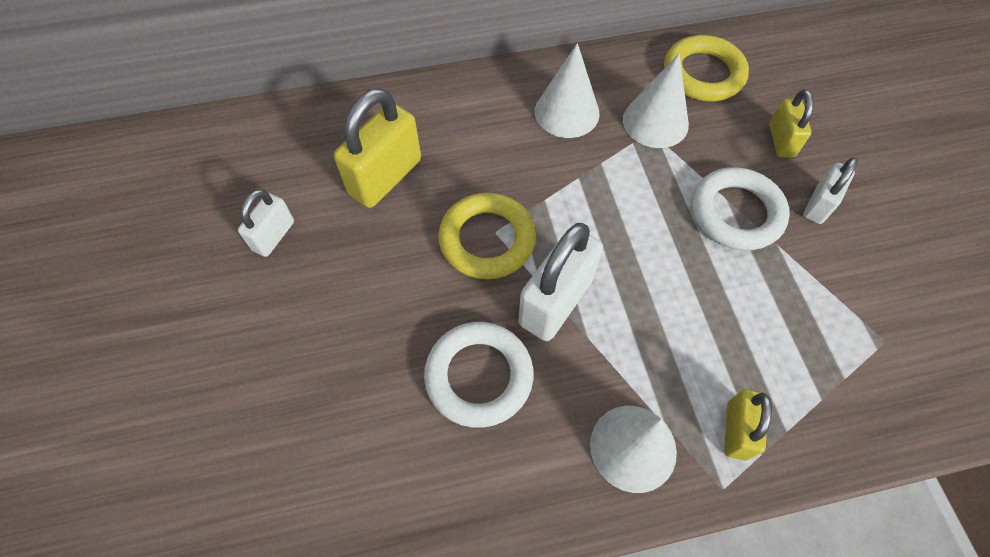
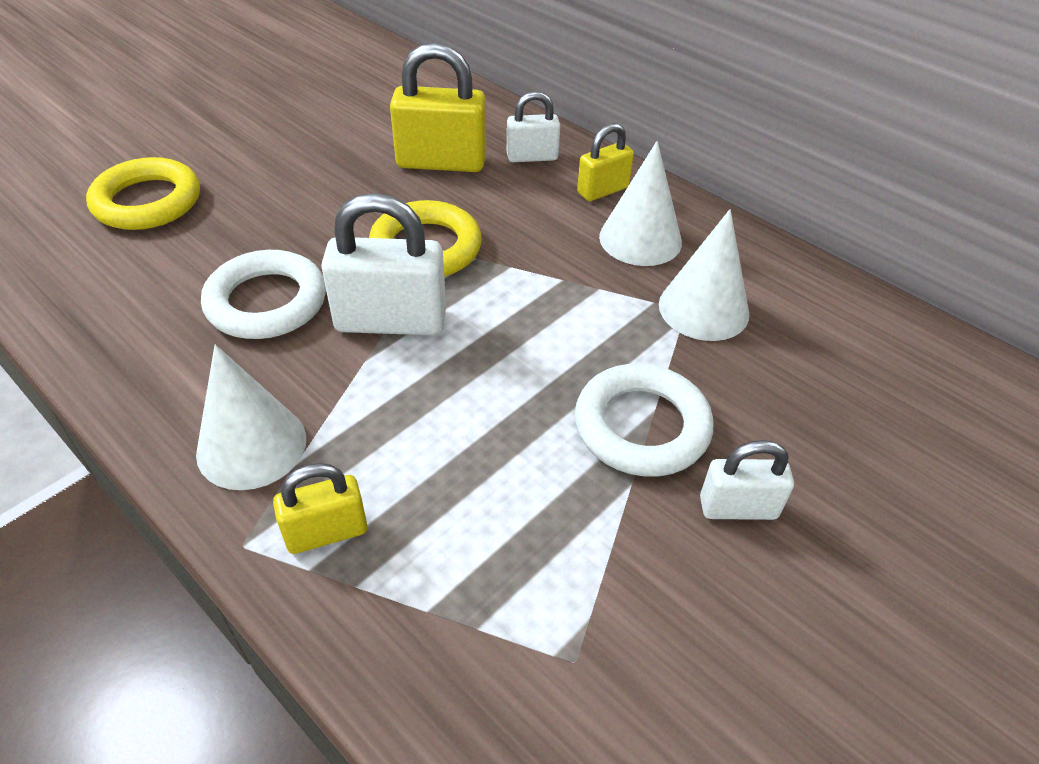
camera: 55 degrees right, 15 degrees down
white padlock [238,189,294,257] -> white padlock moved to [507,91,560,162]
yellow ring [664,35,749,101] -> yellow ring moved to [86,157,200,230]
yellow padlock [770,90,814,157] -> yellow padlock moved to [577,123,634,201]

